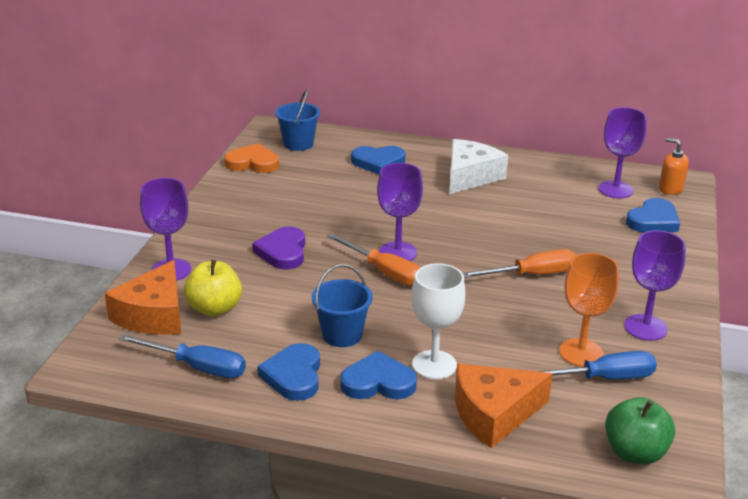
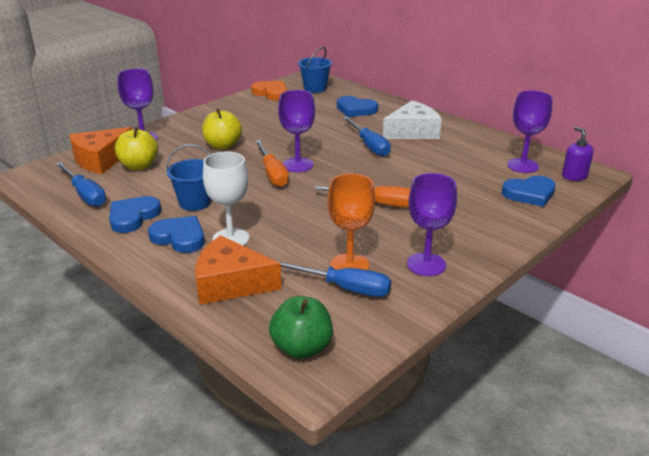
camera: 30 degrees right, 0 degrees up
purple heart [252,226,305,270] -> yellow apple [202,108,242,149]
orange soap dispenser [659,138,689,195] -> purple soap dispenser [562,127,594,181]
none -> blue screwdriver [343,117,391,157]

